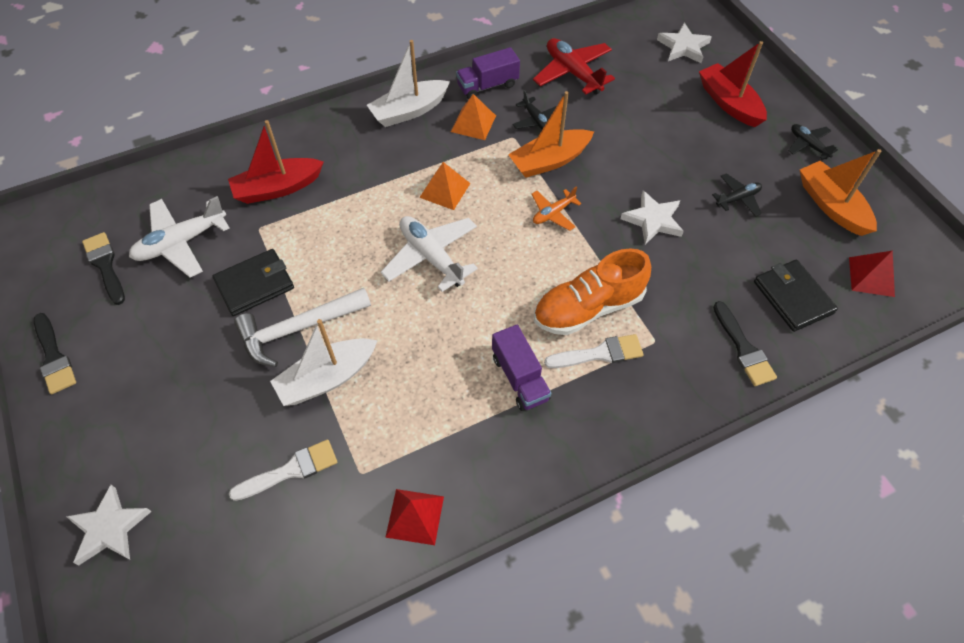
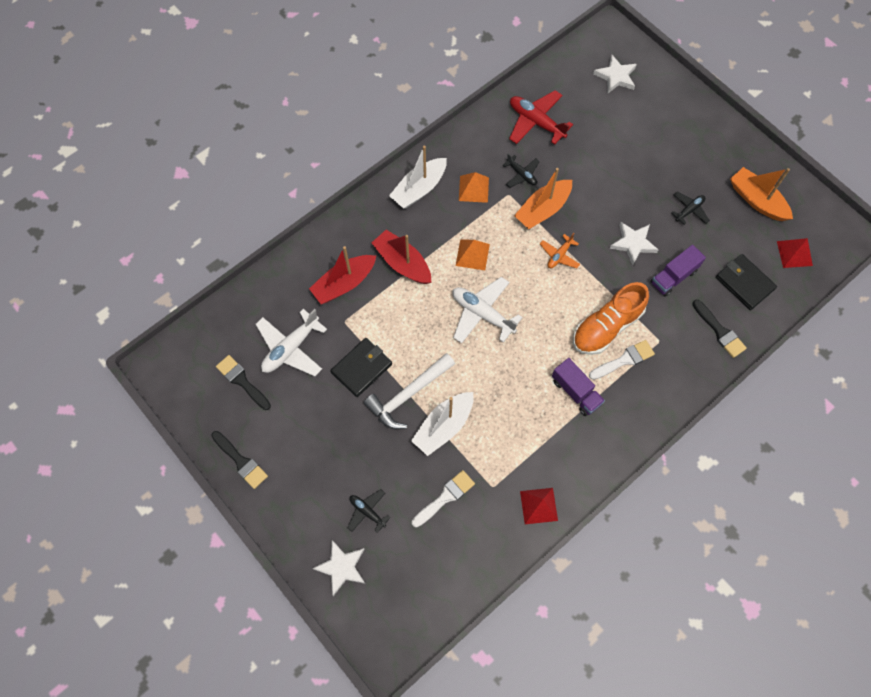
camera: 15 degrees left, 10 degrees up
purple truck [456,47,520,99] -> purple truck moved to [651,245,706,297]
red boat [699,41,767,127] -> red boat moved to [371,230,431,284]
black plane [788,124,838,160] -> black plane moved to [347,489,391,533]

